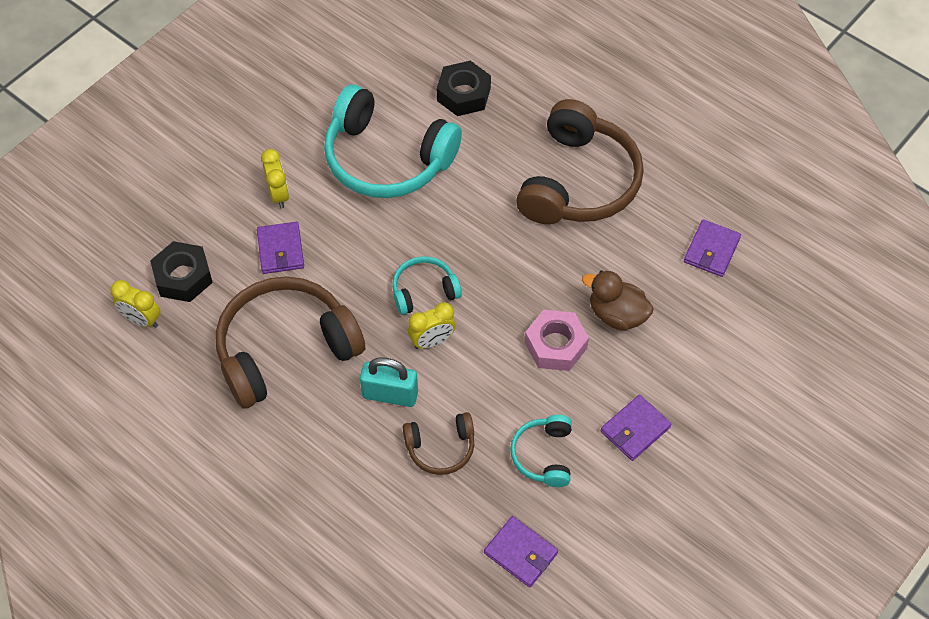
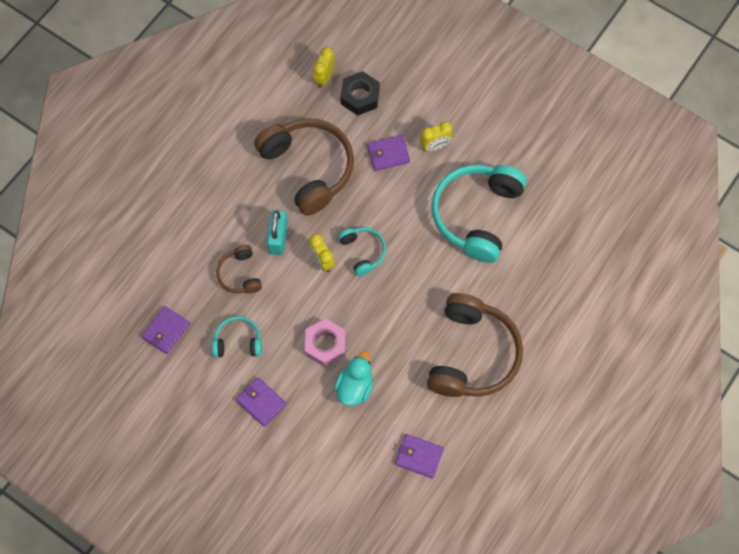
camera: 85 degrees right, 10 degrees up
black nut [437,61,491,116] -> none
brown headphones [516,99,644,224] -> brown headphones turned 90 degrees counterclockwise [427,293,523,397]
brown duck [582,270,653,331] -> turquoise duck [334,351,373,406]

